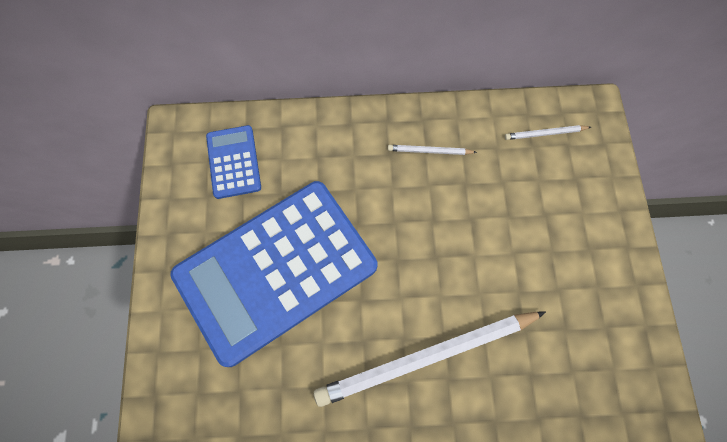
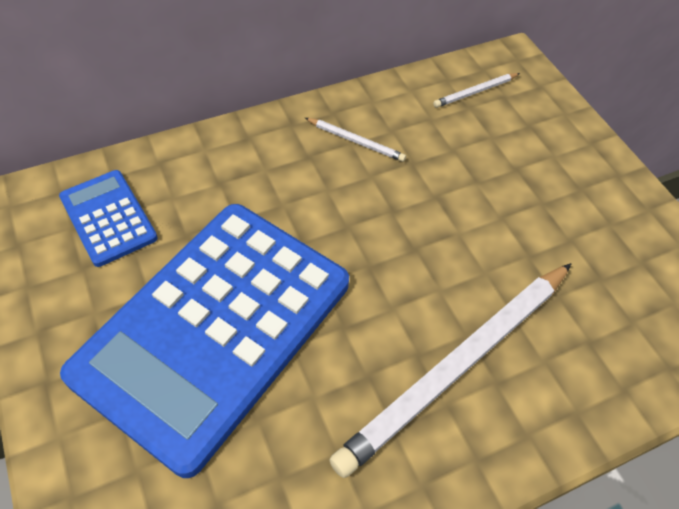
camera: 25 degrees left, 15 degrees down
white pencil [388,145,477,155] -> white pencil turned 135 degrees counterclockwise [305,118,406,162]

